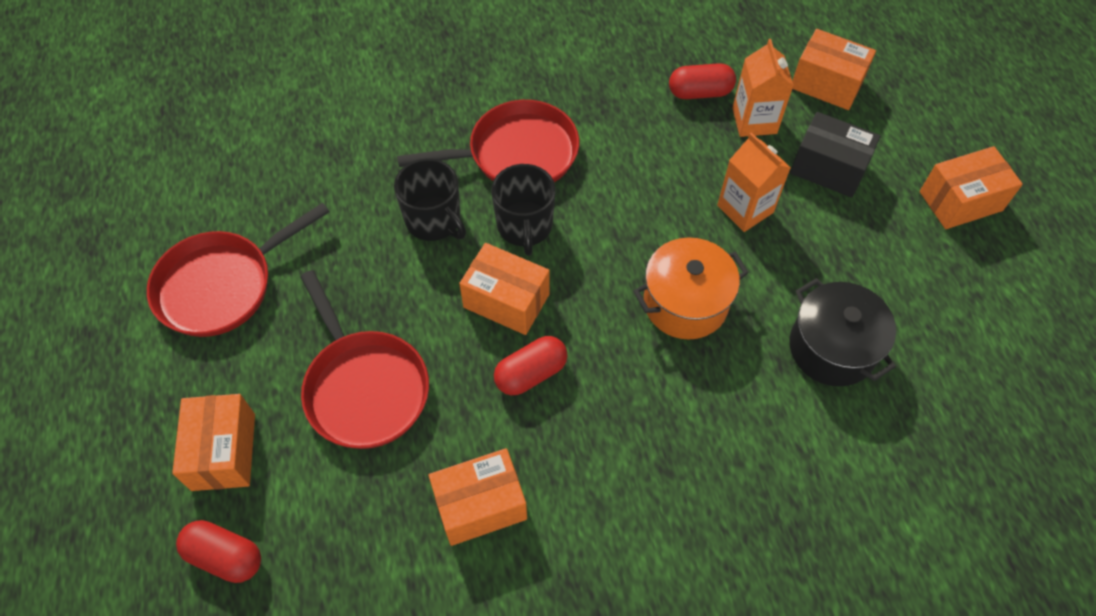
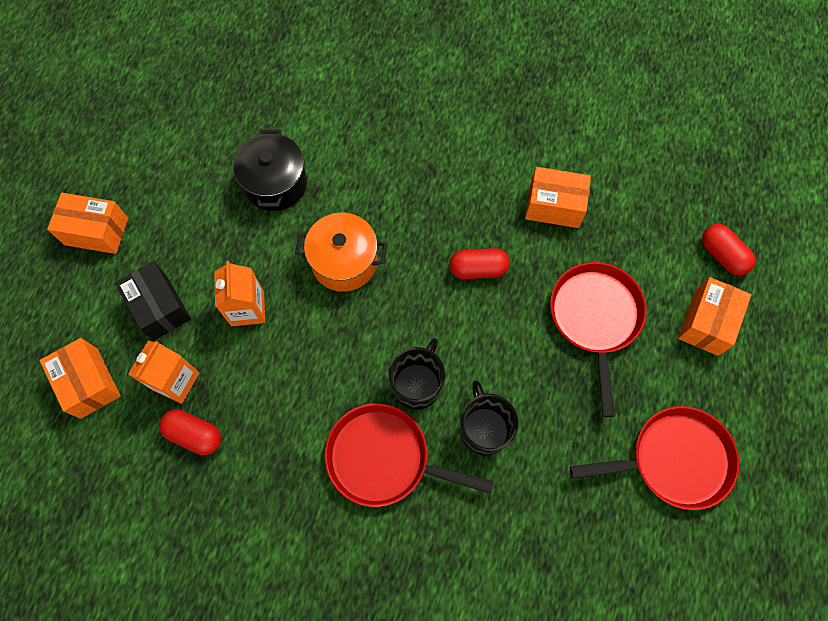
camera: 150 degrees left, 10 degrees up
orange box [459,243,550,335] -> none

